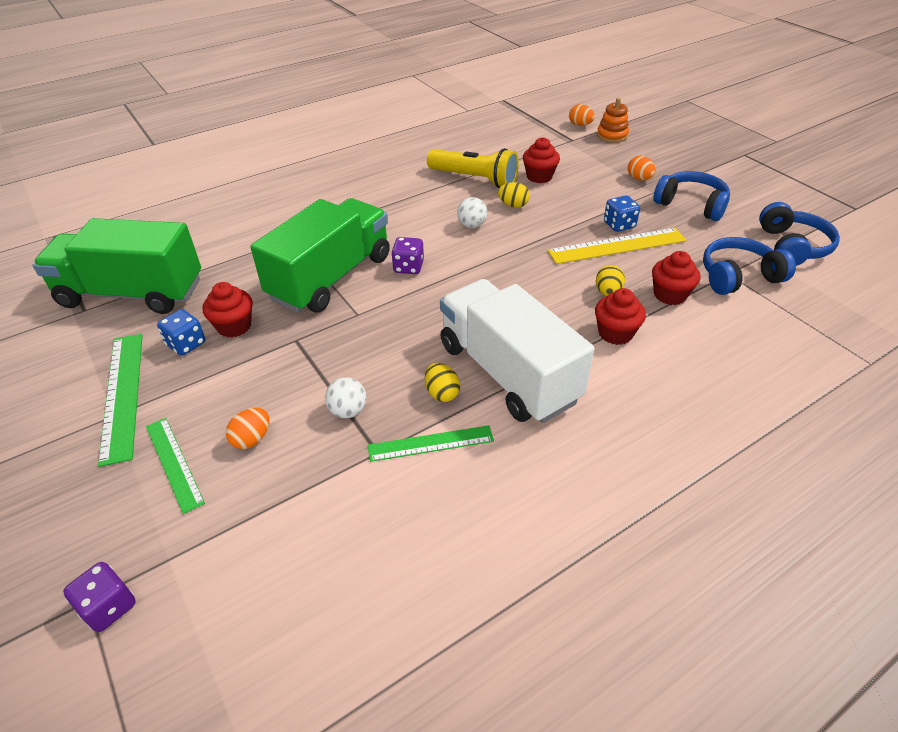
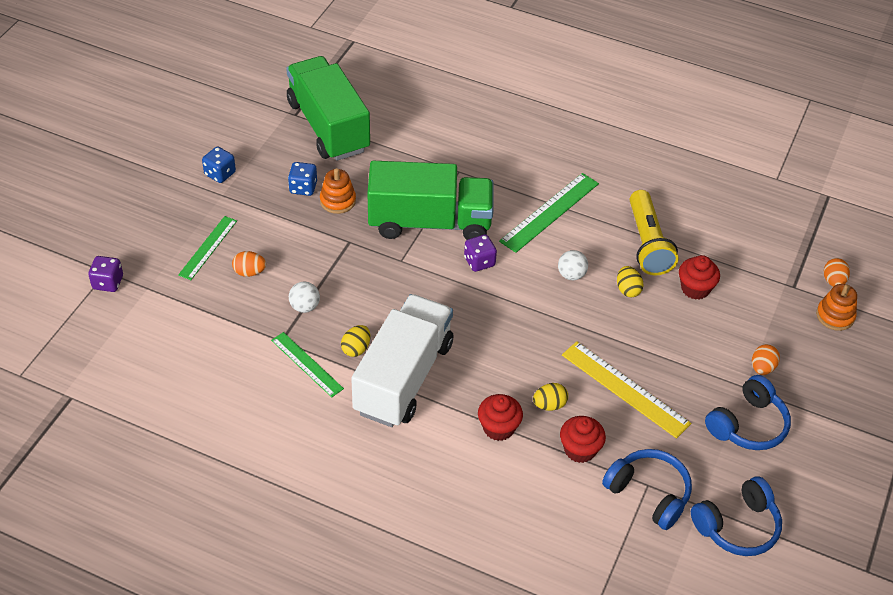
camera: 55 degrees right, 5 degrees up
green ruler [98,334,143,467] -> green ruler moved to [499,173,599,253]
red cupcake [202,282,253,338] -> orange stacking toy [320,168,356,214]
blue dice [604,195,640,232] -> blue dice moved to [202,147,236,183]
blue headphones [653,171,730,221] -> blue headphones turned 45 degrees clockwise [705,375,791,450]

